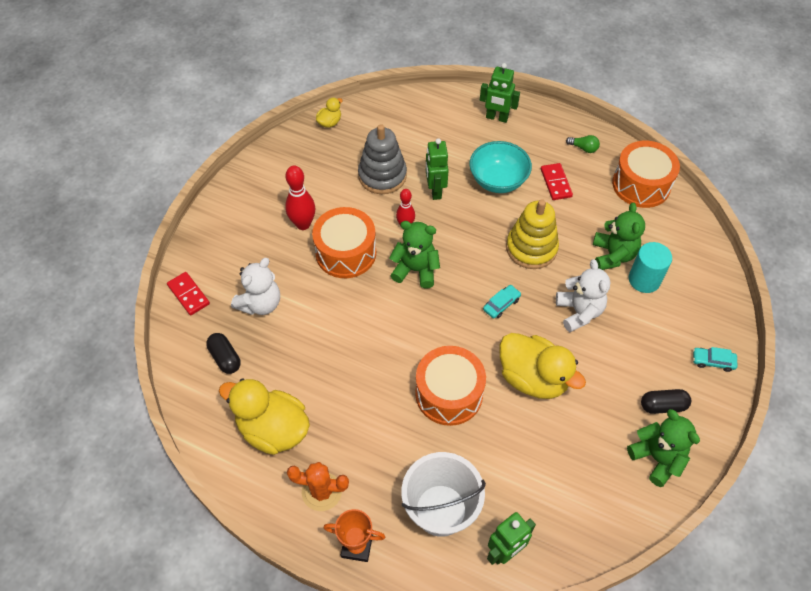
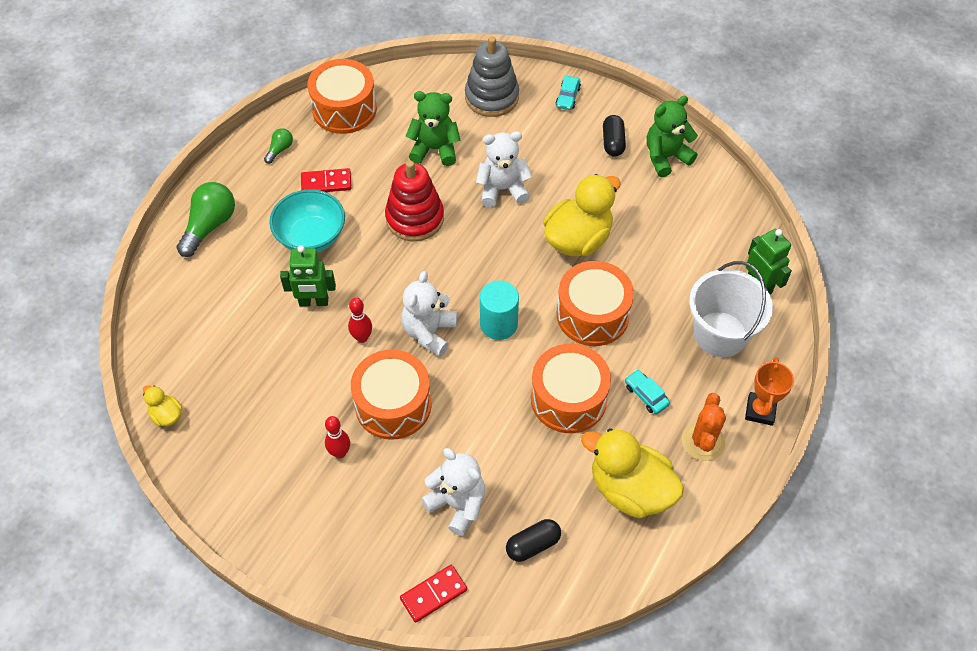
camera: 85 degrees left, 0 degrees up
yellow duck [219,379,310,455] -> yellow duck turned 90 degrees clockwise [581,428,684,518]
red bowling pin [285,166,315,230] -> red bowling pin [325,416,350,459], size x0.65
grey stacking toy [358,124,407,194] -> grey stacking toy moved to [465,36,519,117]
green teddy bear [389,221,440,288] -> white teddy bear [401,271,457,356]
green robot [480,63,520,123] -> green light bulb [176,182,235,257]
turquoise car [483,285,521,319] -> turquoise car moved to [625,370,670,414]
yellow stacking toy [506,199,559,269] -> red stacking toy [385,161,444,241]
turquoise cylinder [629,242,672,293] -> turquoise cylinder moved to [480,281,519,340]
none -> orange drum [531,344,611,433]

